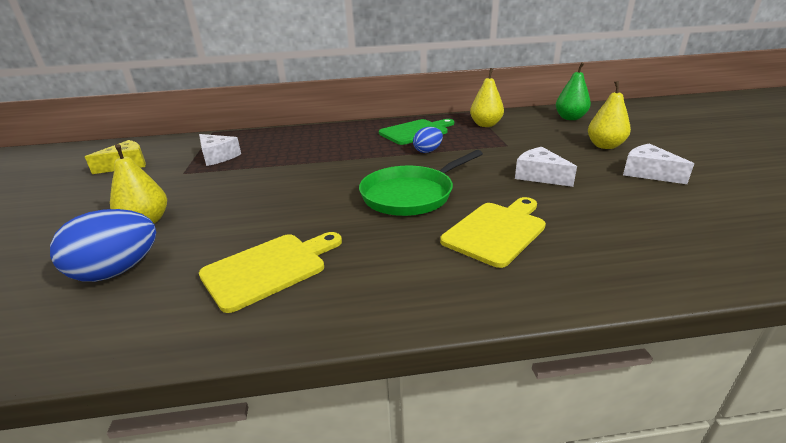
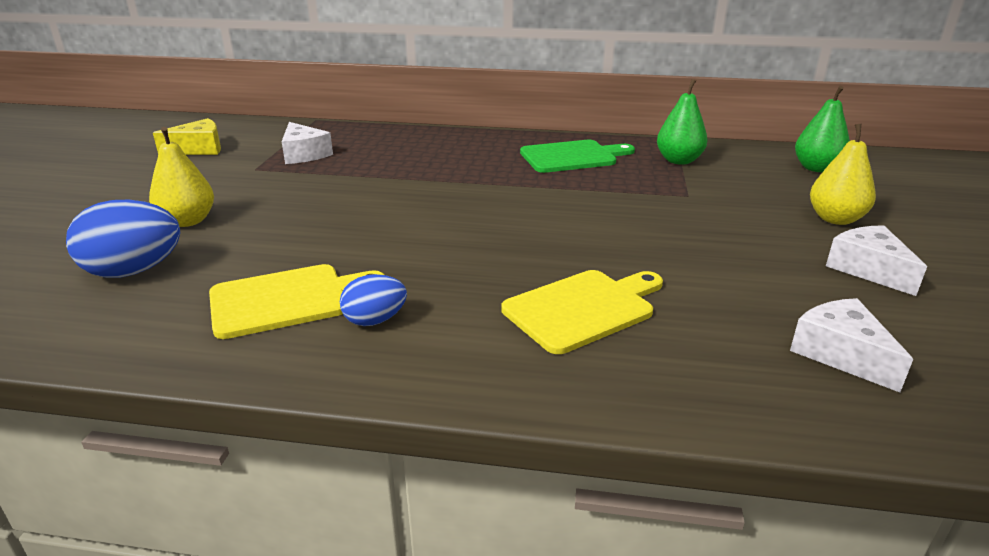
camera: 15 degrees right, 0 degrees up
green pan [359,150,483,216] -> none
blue egg [413,127,443,153] -> blue egg moved to [340,274,407,326]
yellow pear [470,68,504,127] -> green pear [657,79,707,165]
white cheese [515,147,577,187] -> white cheese moved to [790,298,913,392]

